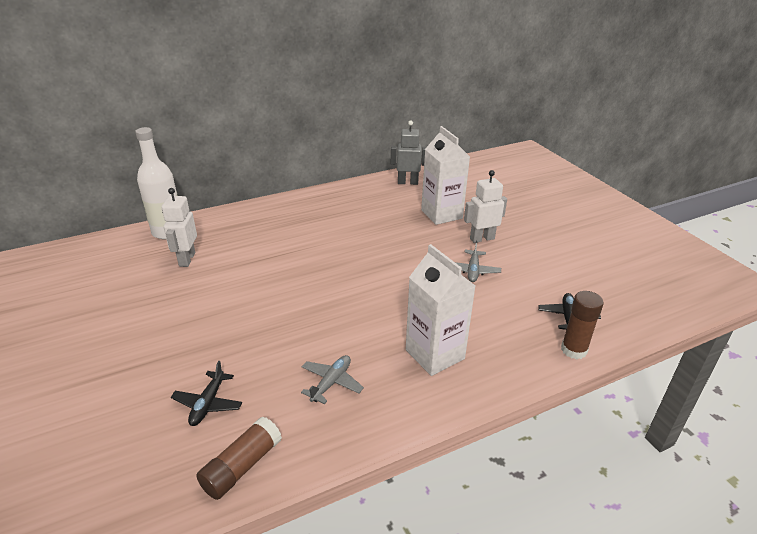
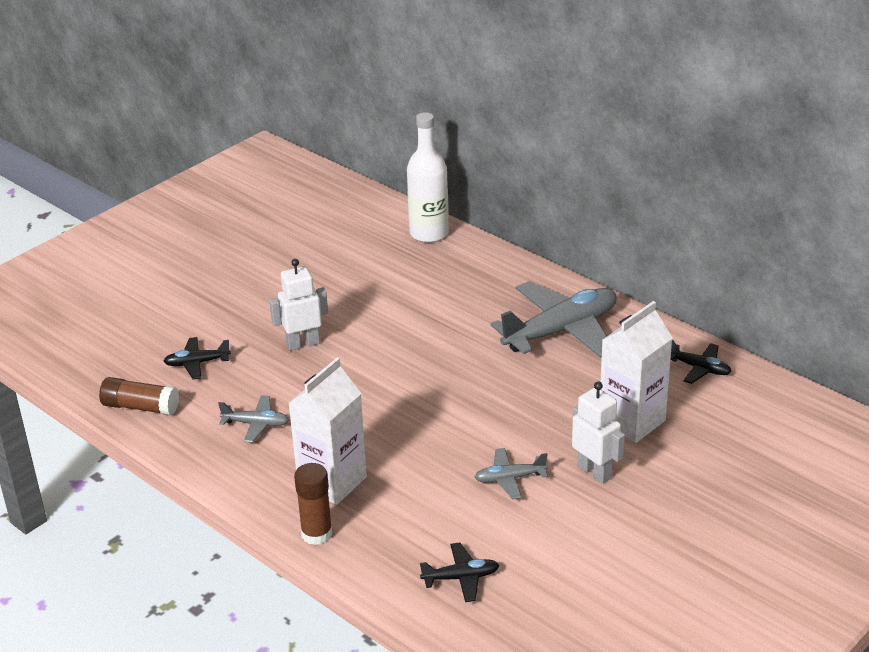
camera: 70 degrees right, 0 degrees up
white robot [162,188,197,267] -> white robot moved to [269,259,328,351]
grey robot [391,120,426,185] -> black plane [671,340,731,384]
brown glue stick [561,291,604,359] -> brown glue stick moved to [294,463,333,545]
none -> grey plane [491,281,617,358]

